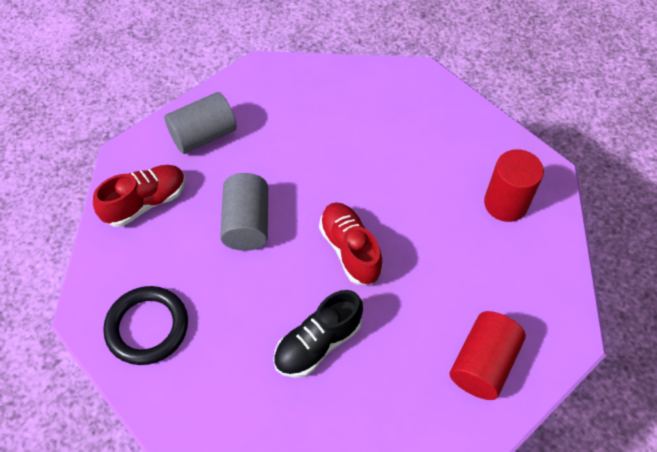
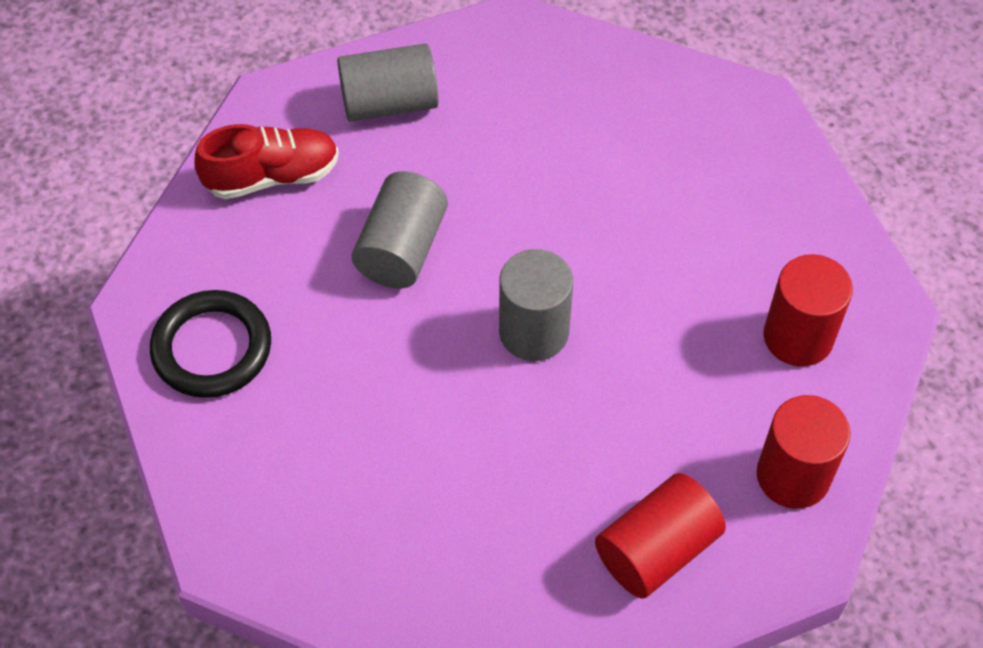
camera: 20 degrees right, 0 degrees up
black shoe [273,290,363,378] -> none
red shoe [319,202,383,285] -> grey cylinder [499,249,573,361]
none -> red cylinder [757,395,851,509]

